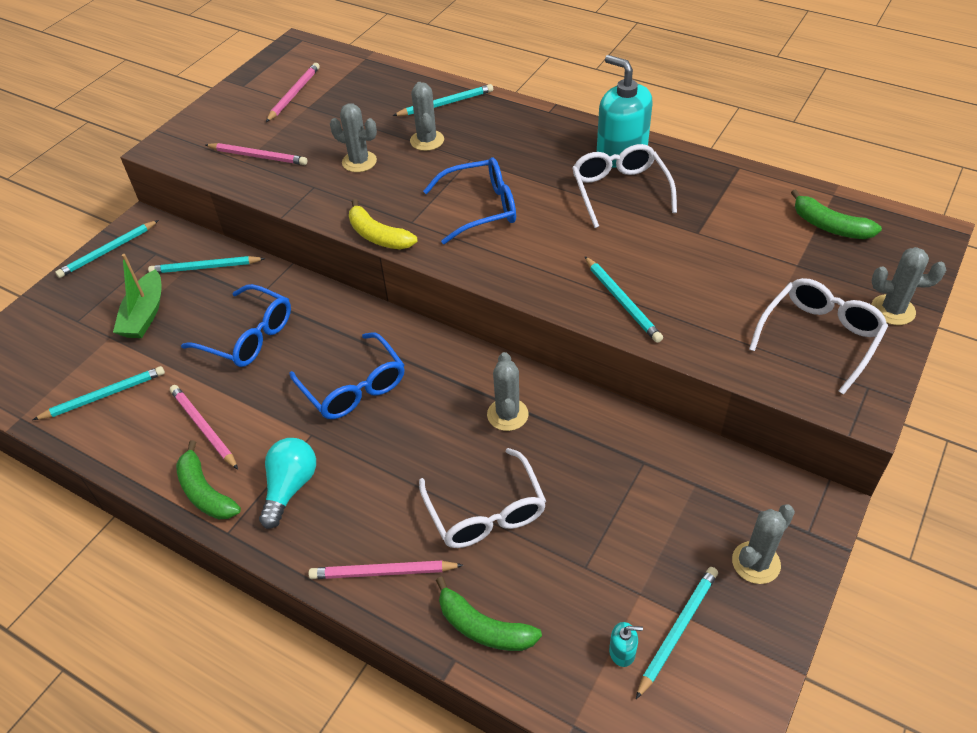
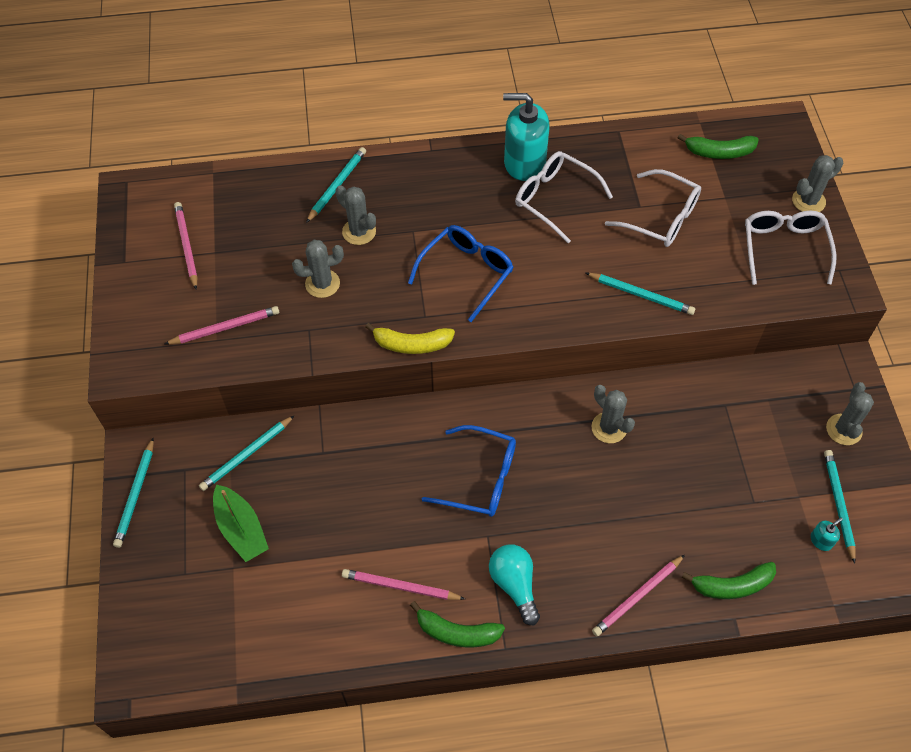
camera: 40 degrees left, 10 degrees up
turquoise pencil [33,366,165,420] -> none
blue glasses [181,284,291,367] -> none
white glasses [419,448,546,548] -> white glasses moved to [605,169,701,247]

